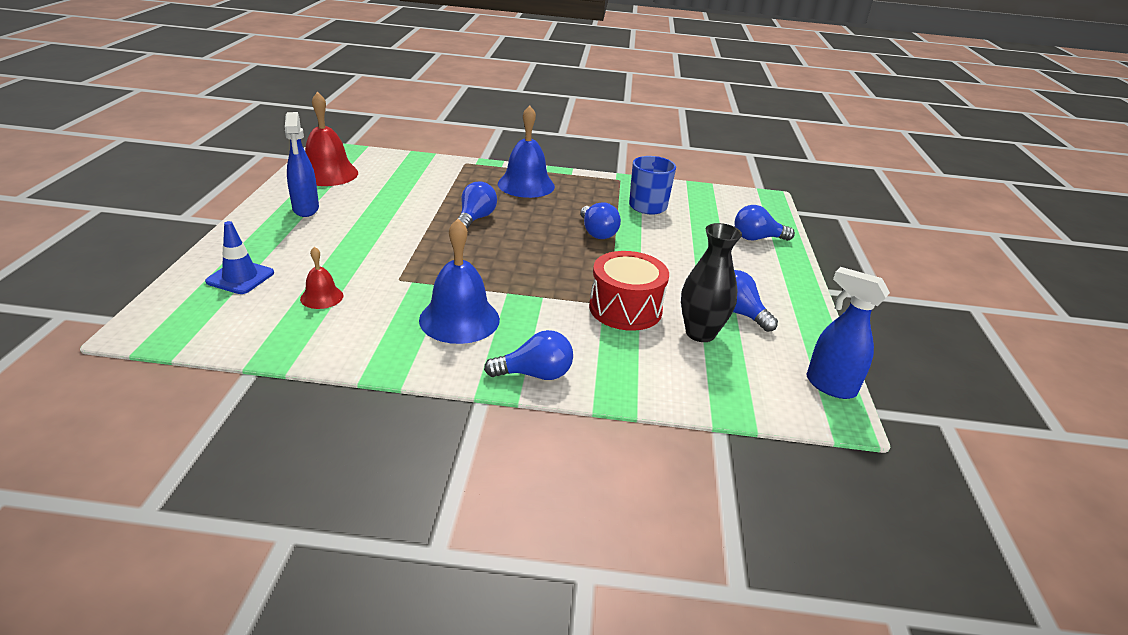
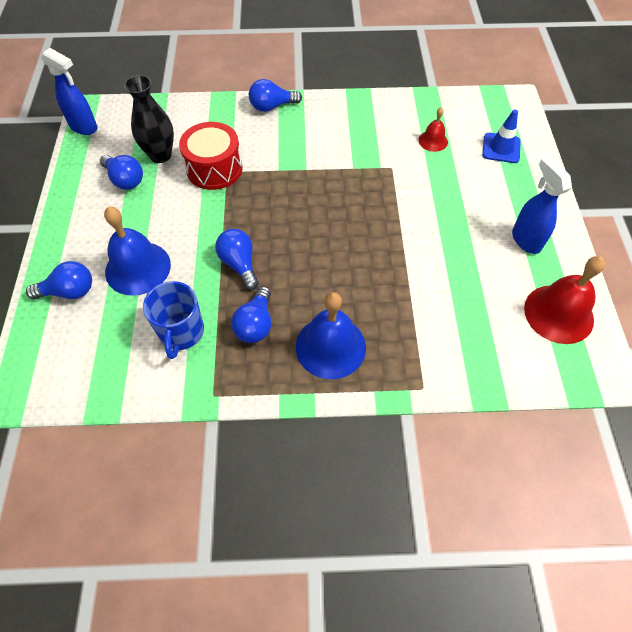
camera: 175 degrees right, 25 degrees up
blue bell [419,219,500,344] -> blue bell moved to [104,207,171,296]
blue light bulb [457,182,497,229] -> blue light bulb moved to [231,286,271,343]

